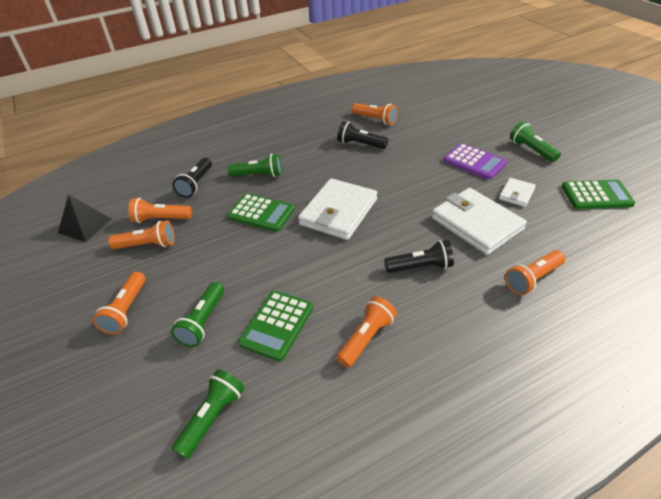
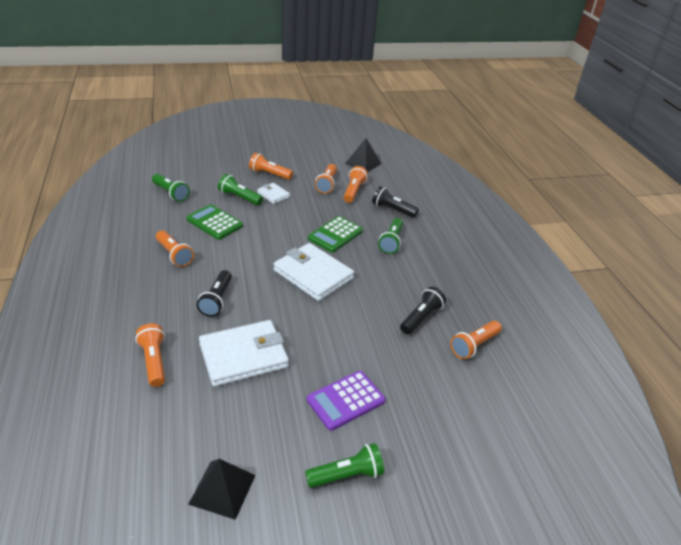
camera: 100 degrees right, 5 degrees down
white wallet [499,178,536,207] -> white wallet moved to [257,183,290,204]
green calculator [562,180,635,209] -> black pyramid [188,459,256,520]

